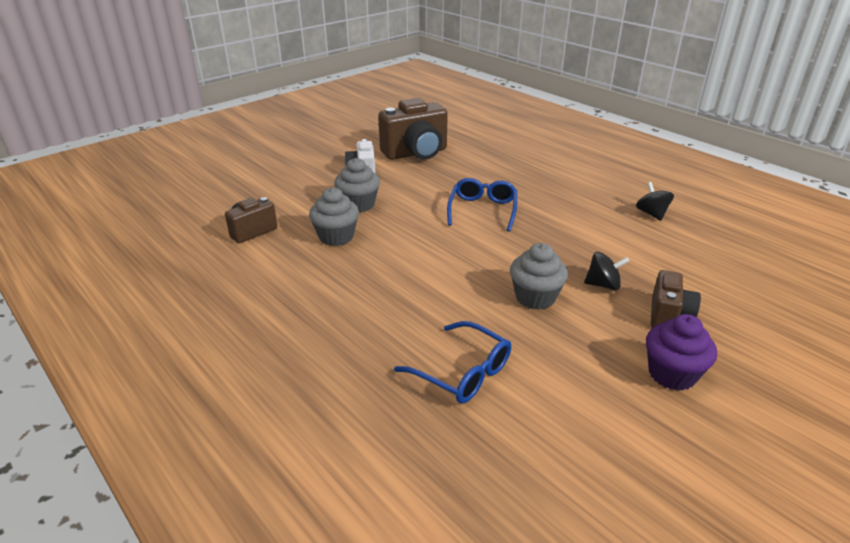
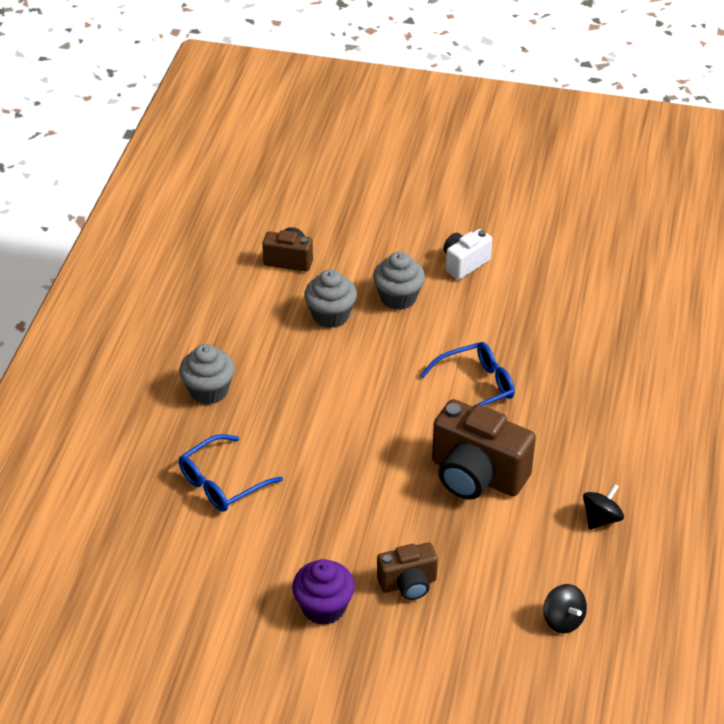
camera: 55 degrees right, 10 degrees up
brown camera [378,98,448,160] -> brown camera moved to [432,399,536,500]
blue glasses [394,321,511,403] -> blue glasses turned 45 degrees clockwise [179,434,283,511]
grey cupcake [510,243,568,310] -> grey cupcake moved to [179,344,235,405]
black spinning top [584,252,629,290] -> black spinning top moved to [543,584,587,634]

